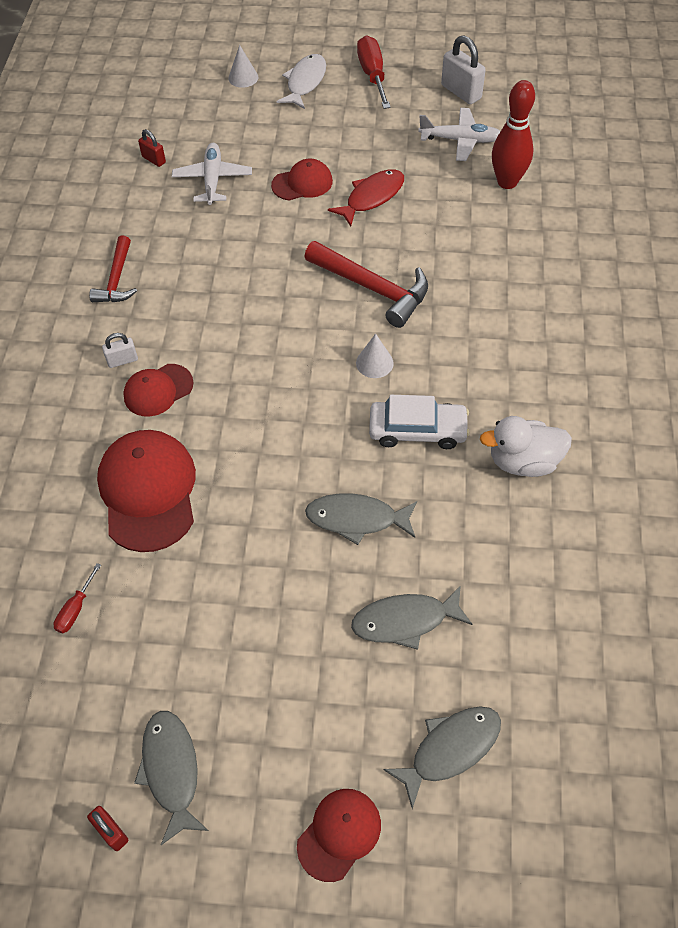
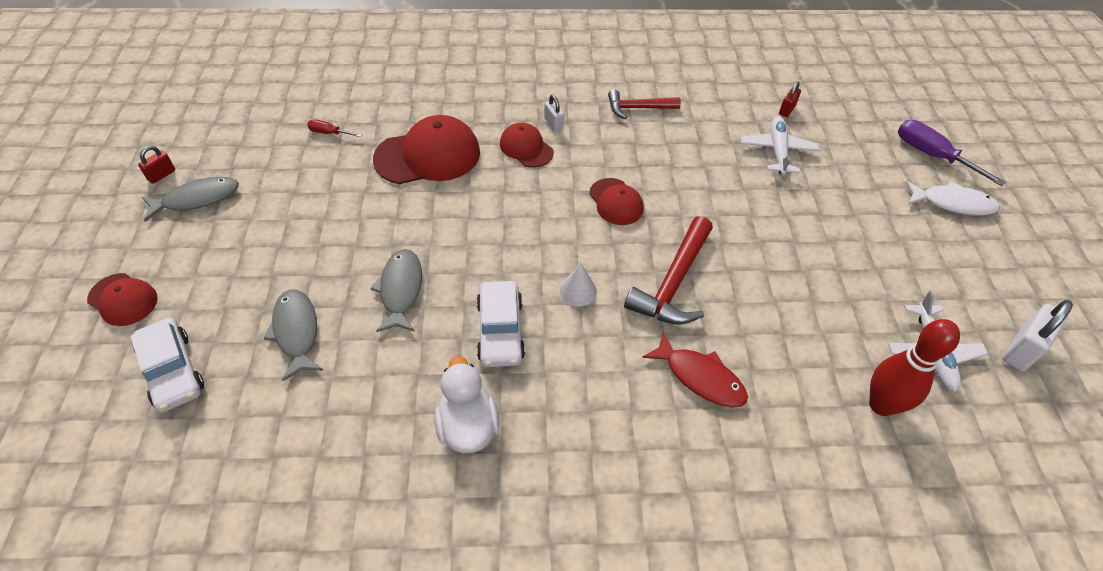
camera: 80 degrees right, 5 degrees down
white plane [172,143,252,205] -> white plane turned 75 degrees counterclockwise [741,116,820,175]
white cone [228,45,259,88] -> purple screwdriver [898,120,1006,186]
red cap [271,159,333,200] -> red cap moved to [589,178,644,225]
red fish [328,169,404,227] -> red fish moved to [642,331,748,407]
red screwdriver [357,35,391,109] -> none
grey fish [384,706,501,809] -> white car [130,318,204,412]

